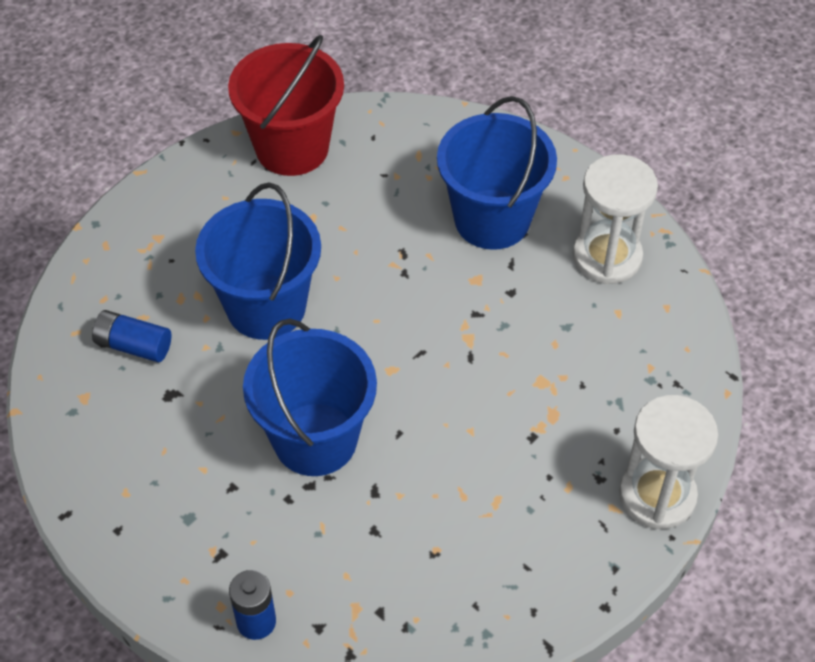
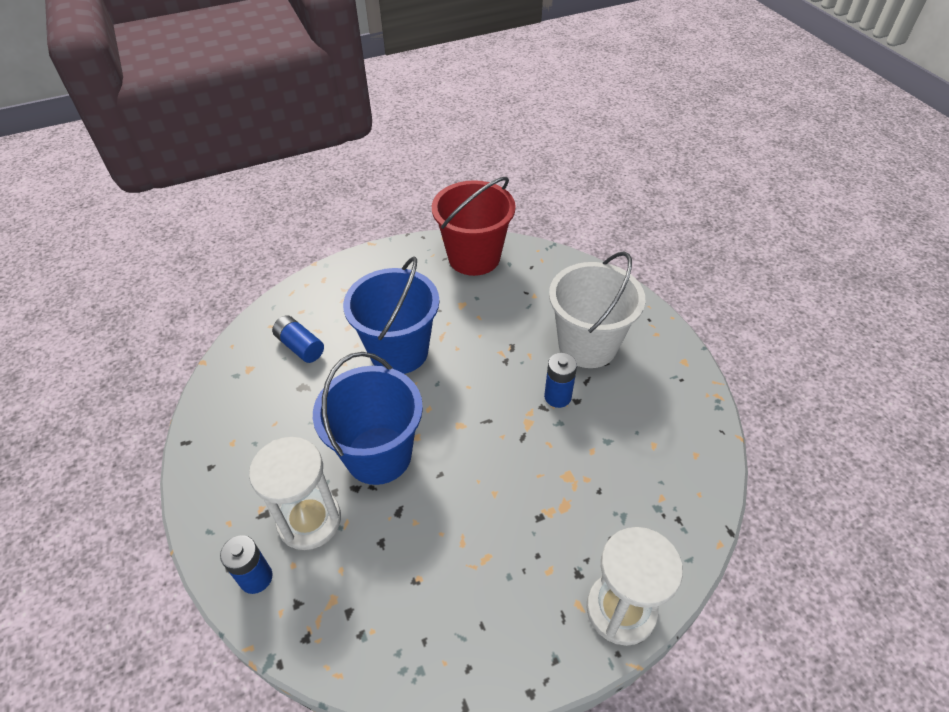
camera: 25 degrees right, 5 degrees down
blue bucket [437,96,557,250] -> white bucket [549,251,645,368]
white hourglass [573,154,658,284] -> white hourglass moved to [249,437,341,550]
none -> blue battery [544,353,577,408]

